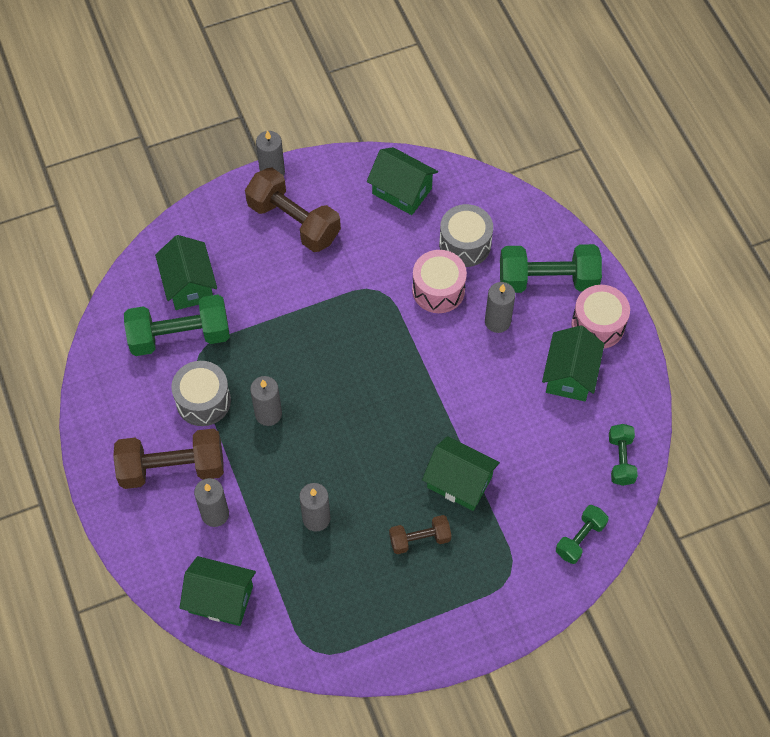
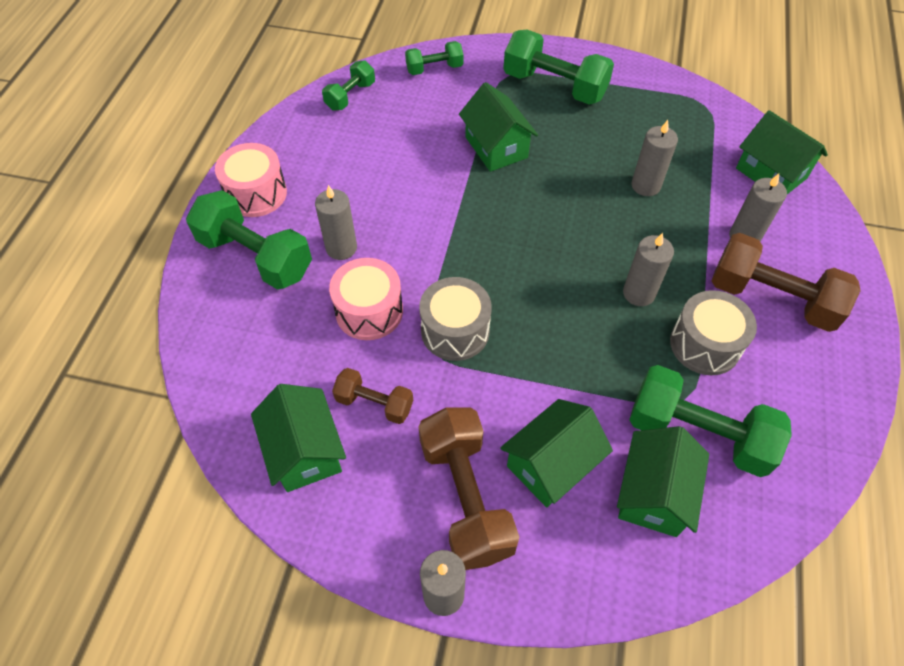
camera: 145 degrees left, 5 degrees down
brown dumbbell [389,515,452,554] -> brown dumbbell moved to [332,368,413,424]
grey drum [439,204,493,267] -> grey drum moved to [419,277,492,361]
green house [542,325,605,401] -> green house moved to [500,399,613,507]
none -> green dumbbell [503,30,614,105]

